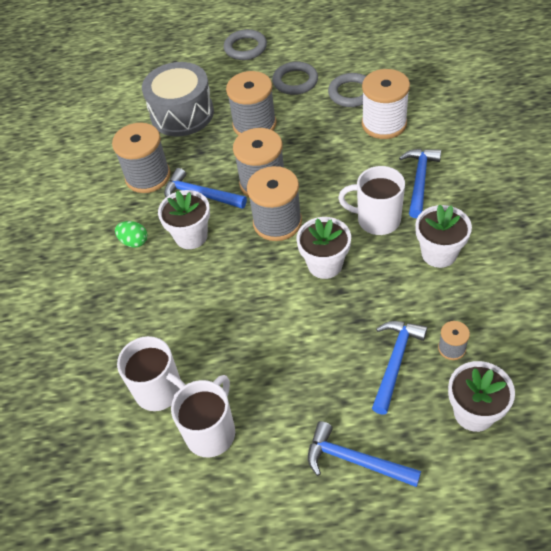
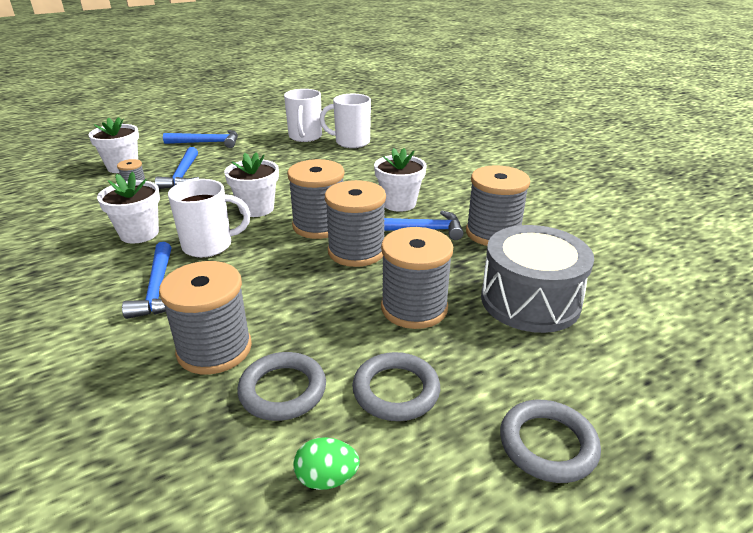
camera: 150 degrees right, 20 degrees down
green egg [115,221,147,248] -> green egg moved to [293,437,360,490]
white spool [362,69,410,139] -> grey spool [159,261,252,374]

